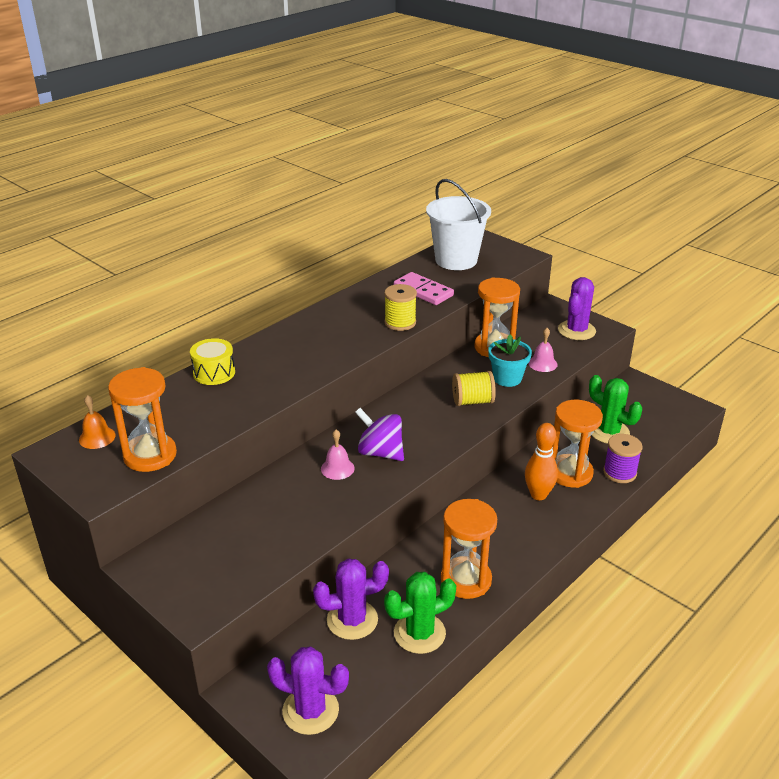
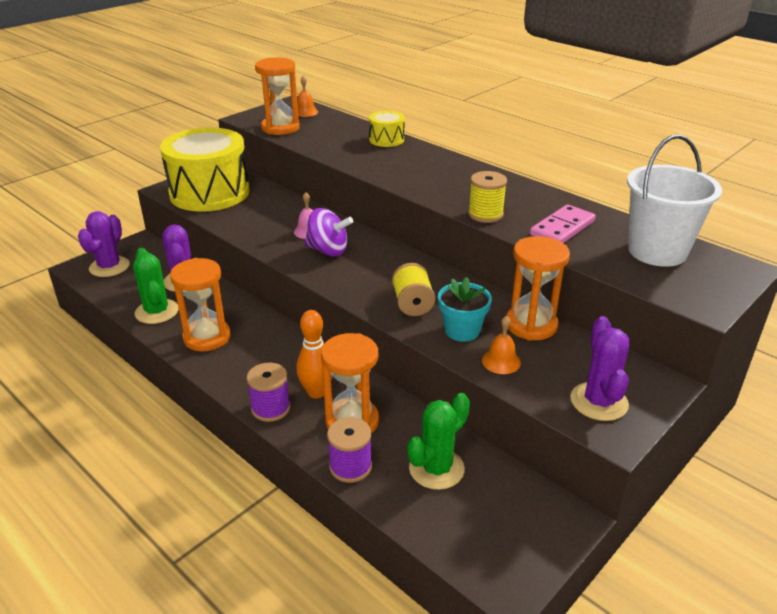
camera: 90 degrees right, 0 degrees up
purple spinning top [355,408,404,461] -> purple spinning top turned 75 degrees clockwise [304,208,353,257]
pink bell [528,328,557,372] -> orange bell [482,316,521,374]
purple cactus [558,277,596,340] -> purple cactus turned 60 degrees clockwise [571,316,630,421]
none -> yellow drum [160,127,250,212]
none -> purple spool [247,363,290,422]

